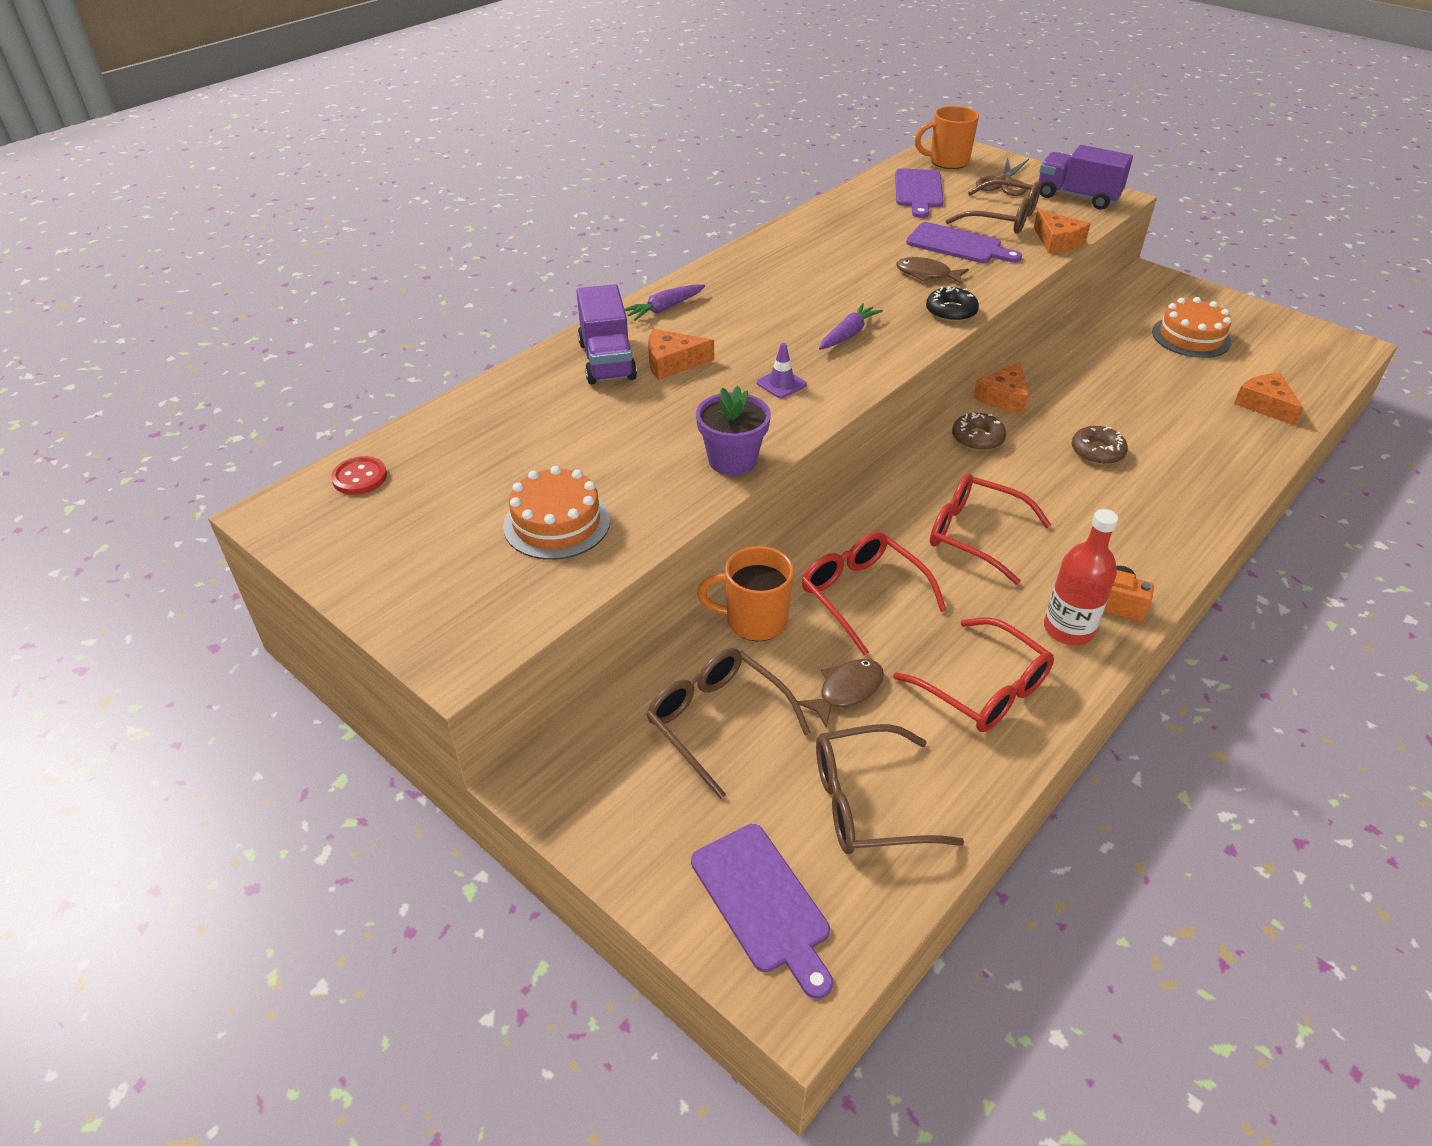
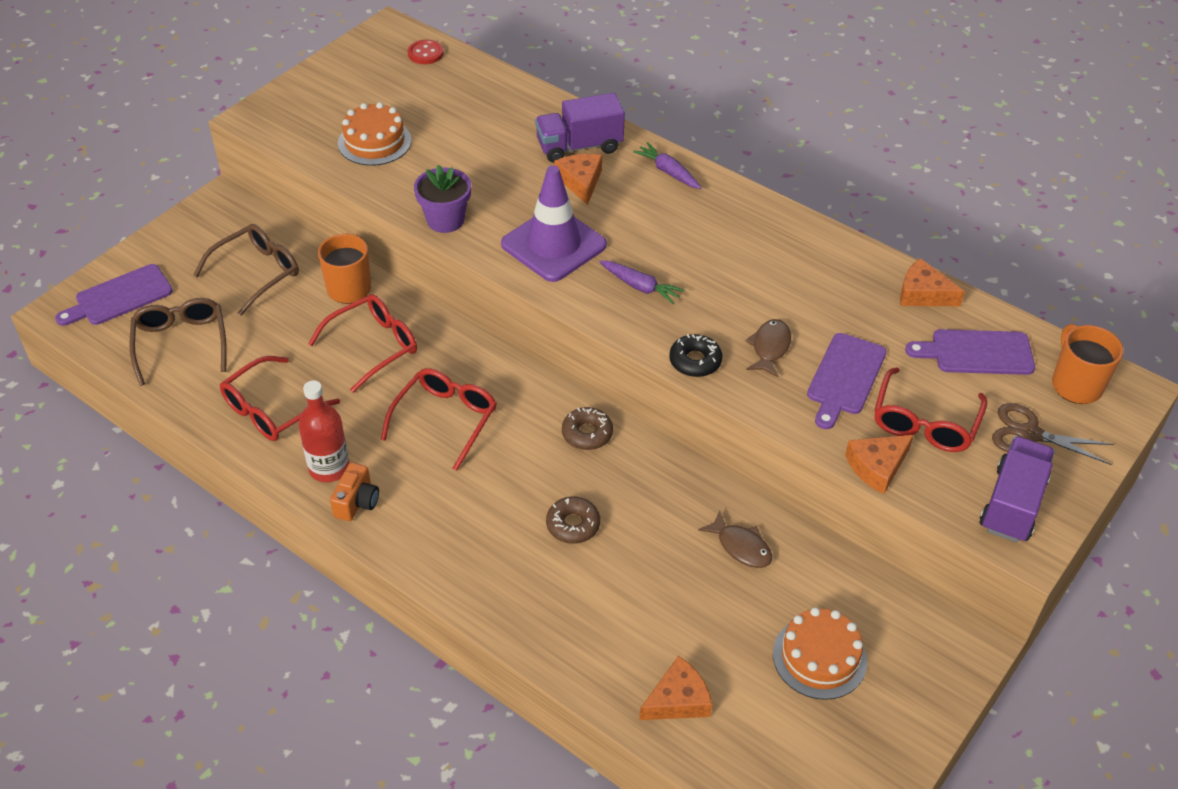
camera: 85 degrees right, 5 degrees up
purple traffic cone [757,343,807,398] -> purple traffic cone [501,165,607,282], size x2.44
brown fish [798,659,884,728] -> brown fish moved to [698,511,772,568]
brown glasses [945,179,1041,234] -> red glasses [874,367,987,452]
orange cheese [973,362,1029,413] -> orange cheese moved to [900,258,965,306]

